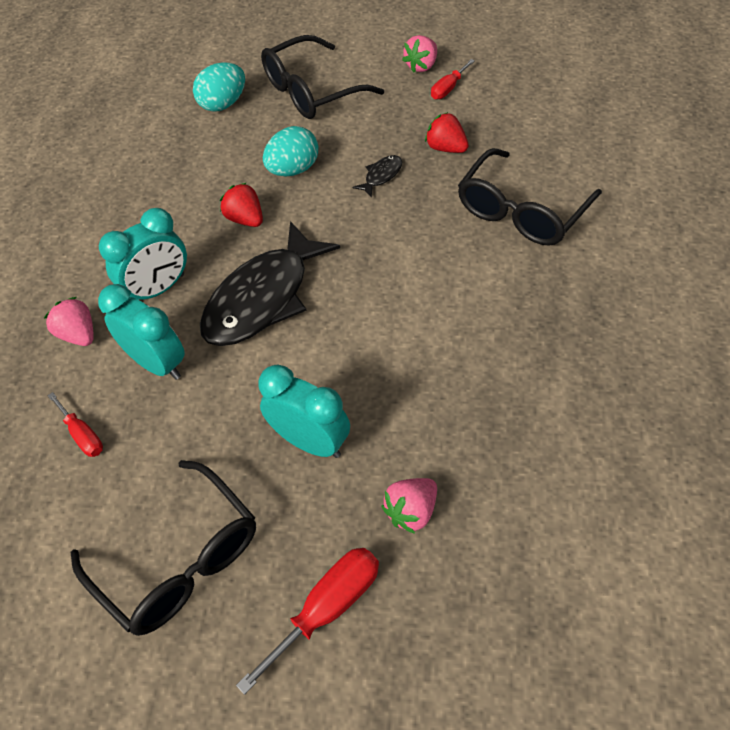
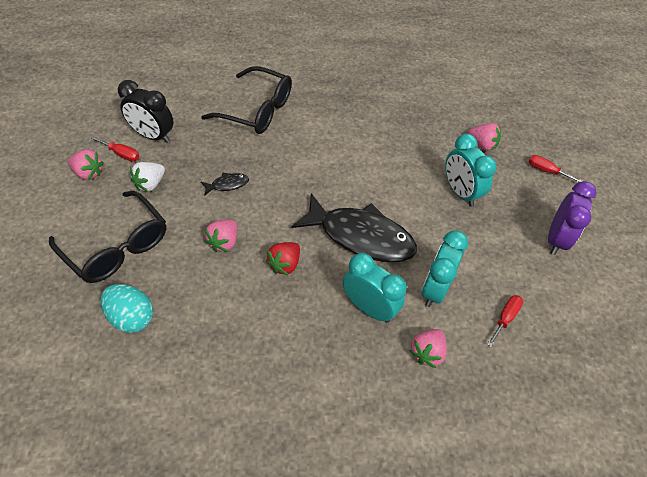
camera: 110 degrees left, 0 degrees up
black glasses [70,460,256,636] -> purple clock [548,181,597,255]
red screwdriver [236,548,379,695] -> red screwdriver [529,155,582,182], size x0.60
turquoise clock [258,364,350,458] -> turquoise clock turned 45 degrees counterclockwise [445,134,497,207]
turquoise egg [263,126,318,176] -> pink strawberry [205,220,237,252]
black fish [353,155,402,198] -> black fish turned 135 degrees clockwise [201,173,249,195]
red strawberry [425,112,469,153] -> none
none -> black clock [118,80,174,143]
none -> white strawberry [130,162,165,192]

